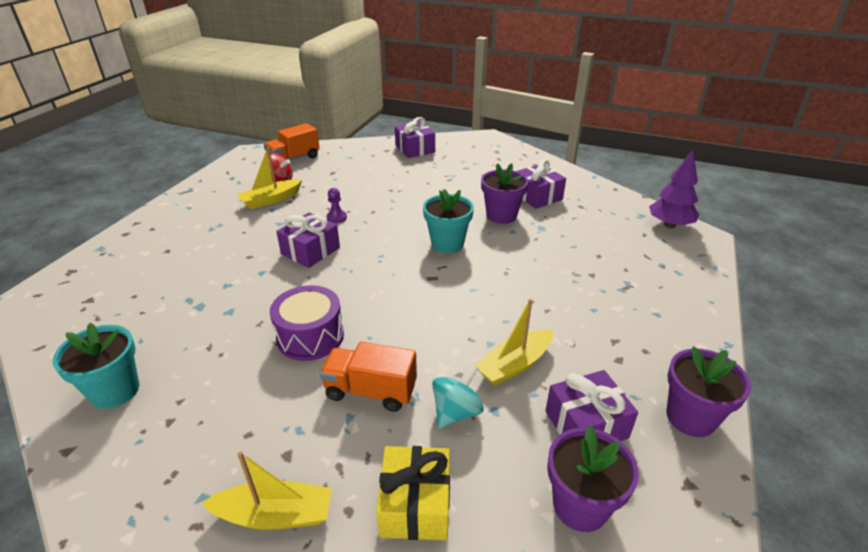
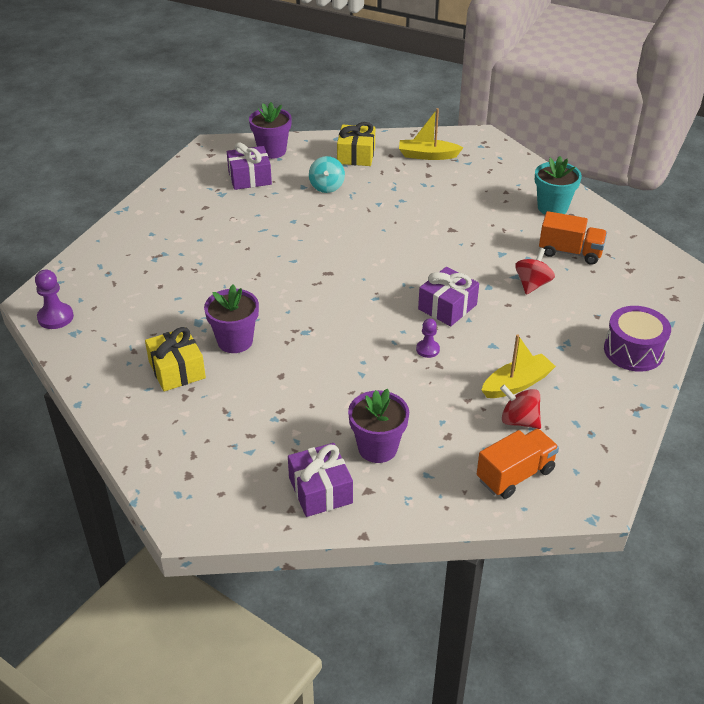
camera: 175 degrees left, 5 degrees up
purple drum [270,285,344,361] -> purple drum moved to [604,306,671,372]
orange truck [320,342,417,412] -> orange truck moved to [539,211,607,265]
turquoise flower pot [423,189,474,253] -> none
turquoise spinning top [432,364,484,428] -> turquoise spinning top turned 45 degrees counterclockwise [309,156,345,193]
yellow boat [474,299,553,386] -> none
purple gift [517,159,566,209] -> yellow gift [145,327,206,391]
purple tree [649,150,699,228] -> purple pawn [35,270,74,329]
purple flower pot [667,346,751,437] -> purple flower pot moved to [348,389,409,463]
none -> red spinning top [515,248,555,295]

